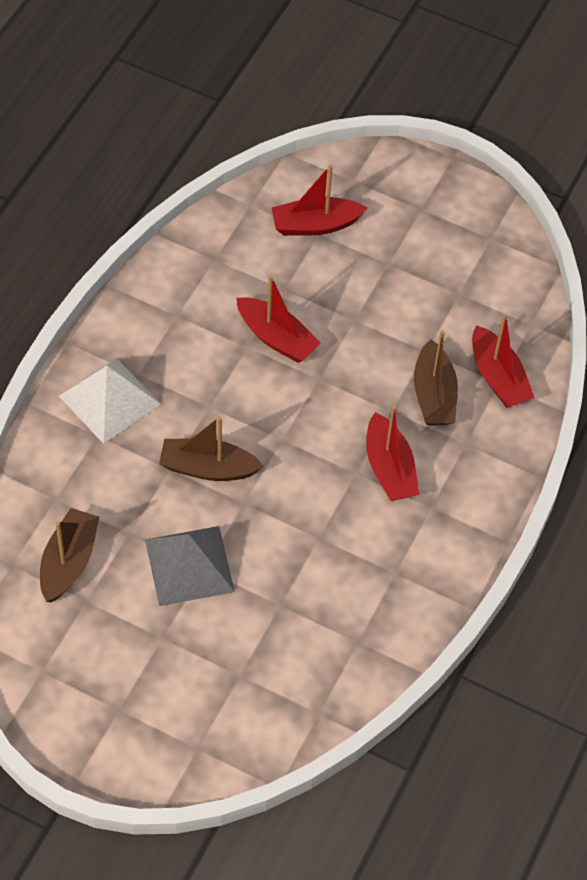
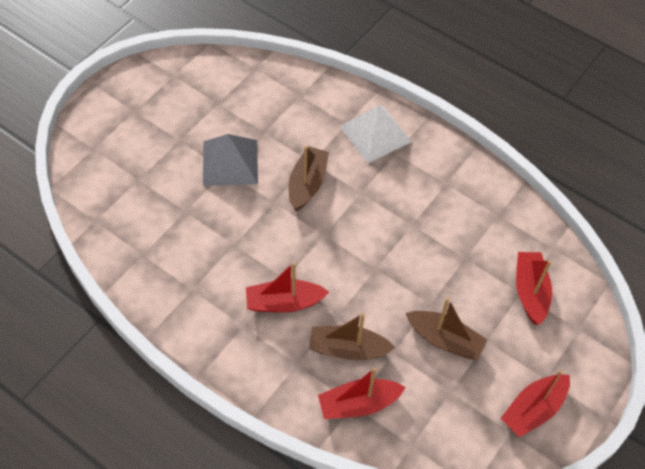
camera: 100 degrees right, 0 degrees up
brown boat [40,508,99,602] -> brown boat moved to [405,298,487,360]
red boat [237,275,321,363] -> red boat moved to [501,370,570,438]

